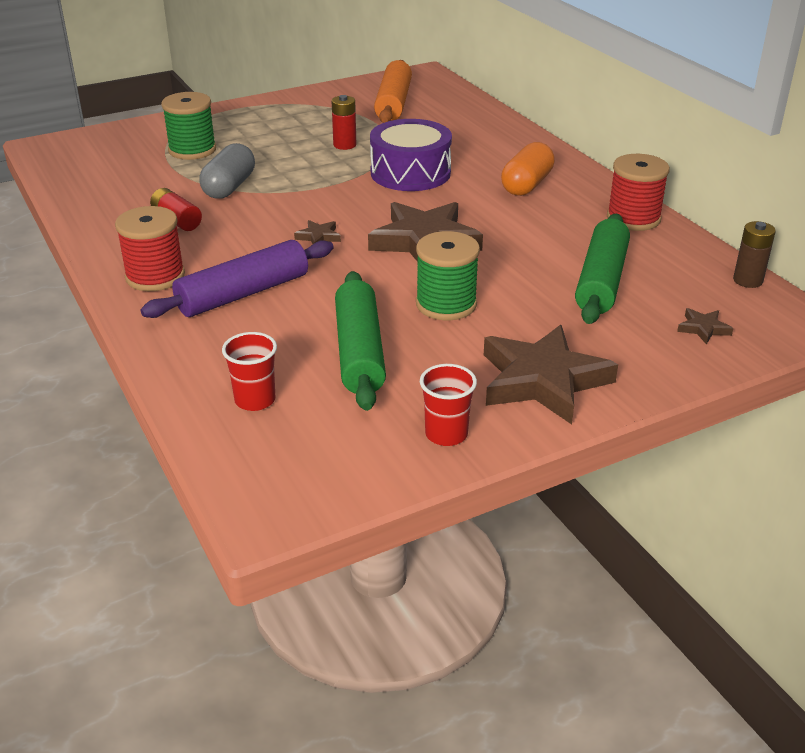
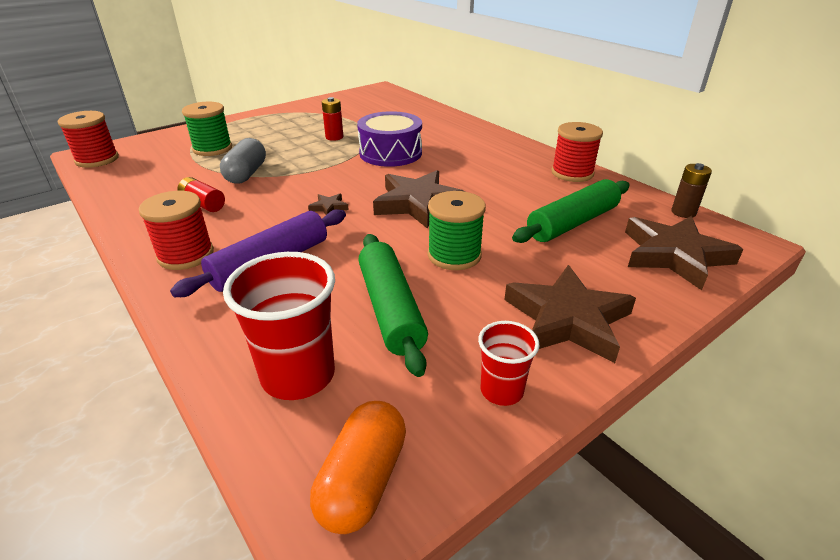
camera: 10 degrees left, 0 degrees up
red cup [222,332,277,411] -> red cup [223,252,335,400], size x1.75
orange rolling pin [374,60,412,123] -> none
orange capsule [501,142,555,196] -> orange capsule moved to [310,401,406,534]
green rolling pin [575,214,630,324] -> green rolling pin turned 45 degrees clockwise [512,179,629,243]
brown star [677,308,733,345] -> brown star [625,216,744,290], size x2.41
none -> red spool [58,111,119,168]

